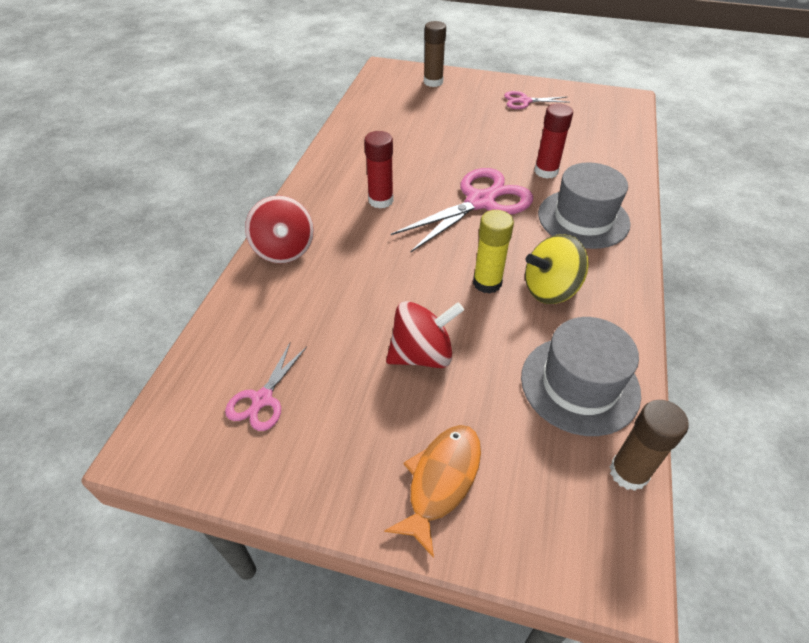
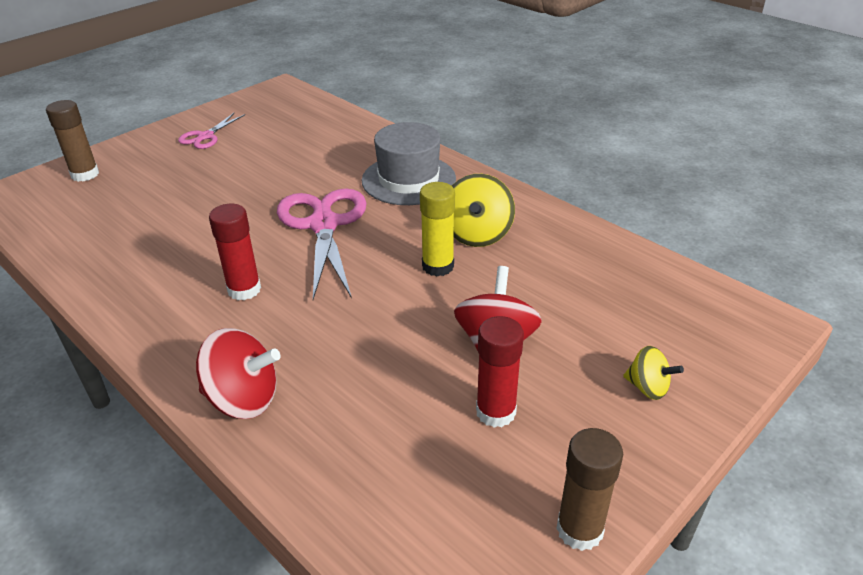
camera: 60 degrees left, 10 degrees down
pink scissors [225,342,307,431] -> none
orange fish [384,425,481,558] -> yellow spinning top [623,346,684,400]
grey hat [521,317,641,436] -> none
red glue stick [534,103,573,179] -> red glue stick moved to [476,316,524,428]
brown glue stick [610,400,689,491] -> brown glue stick moved to [556,428,623,551]

